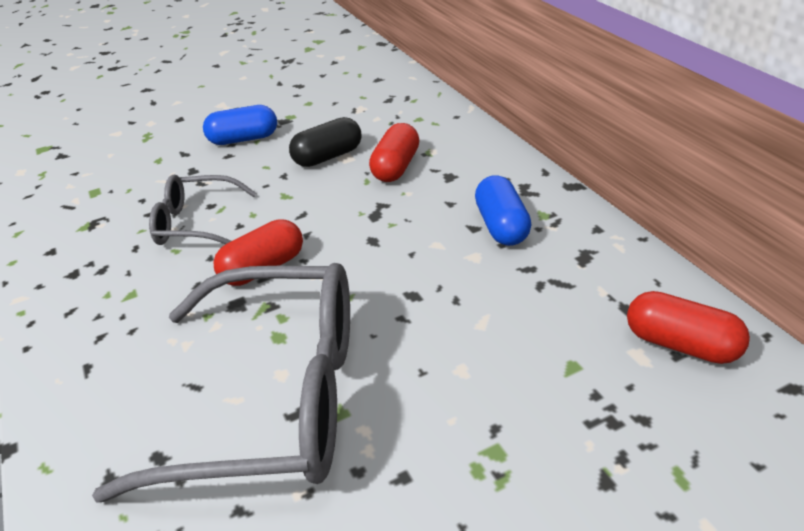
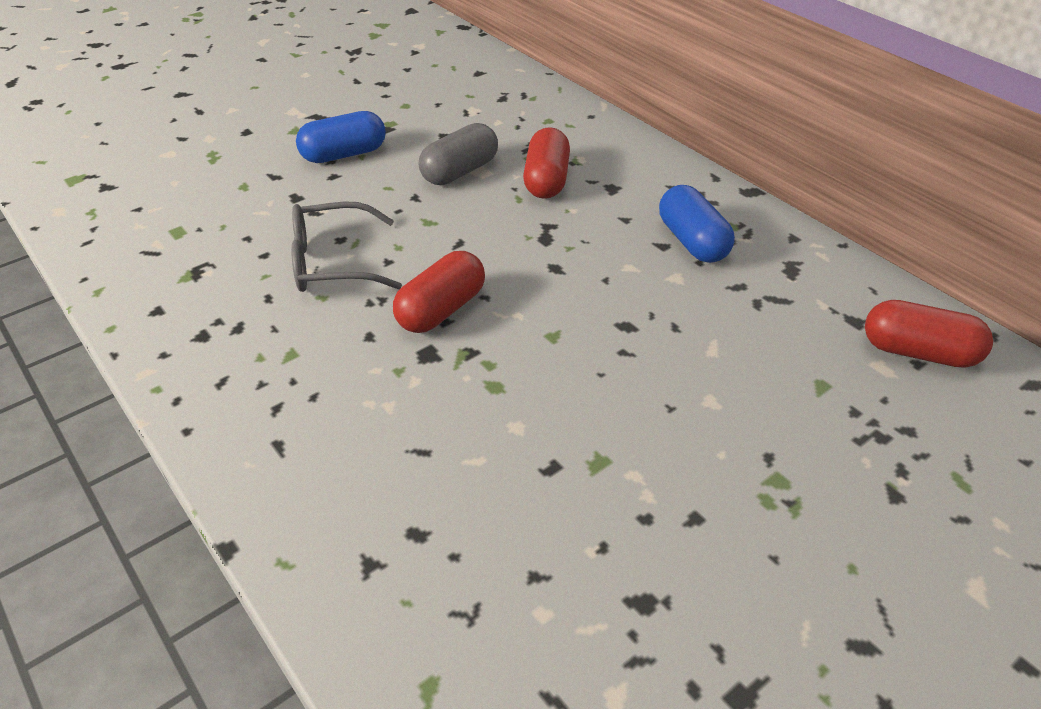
camera: 15 degrees left, 5 degrees up
grey glasses [92,263,350,503] -> none
black capsule [289,117,362,167] -> grey capsule [419,123,498,185]

